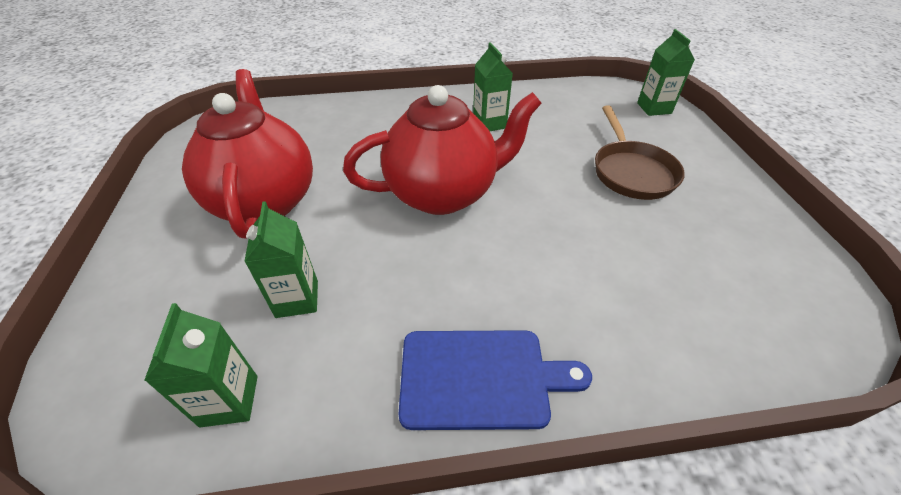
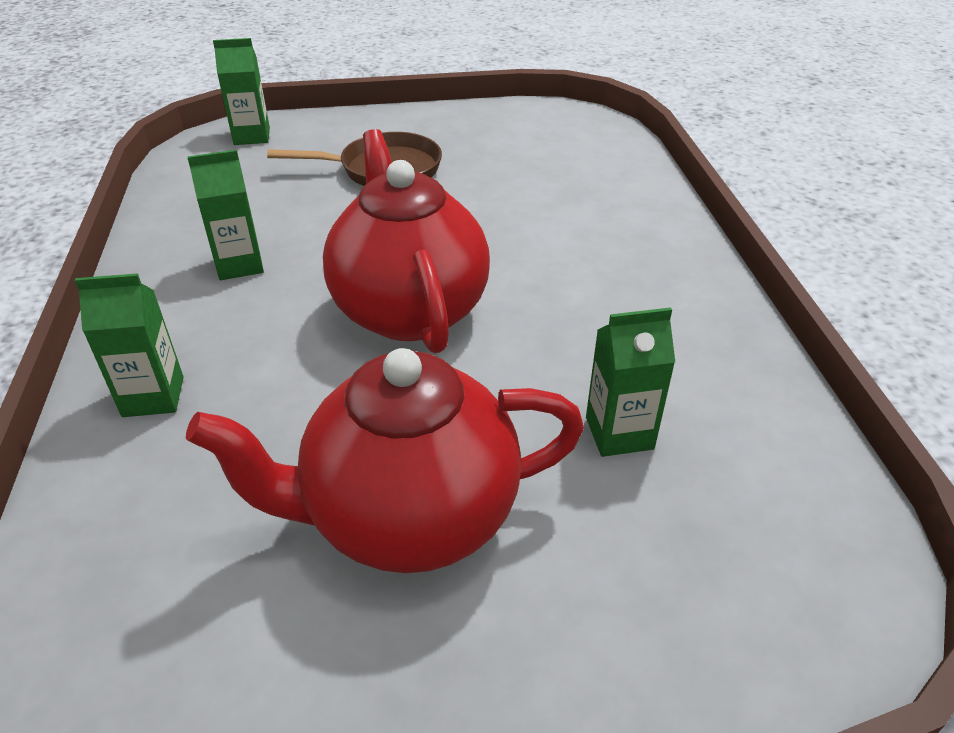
camera: 90 degrees left, 5 degrees down
green carton [144,303,258,427] -> green carton moved to [75,274,184,417]
blue cutting board [399,330,592,430] -> none

